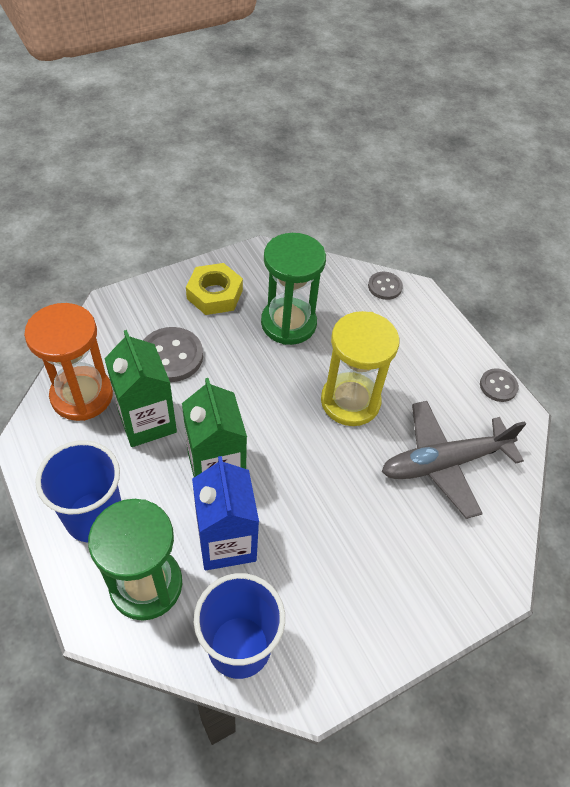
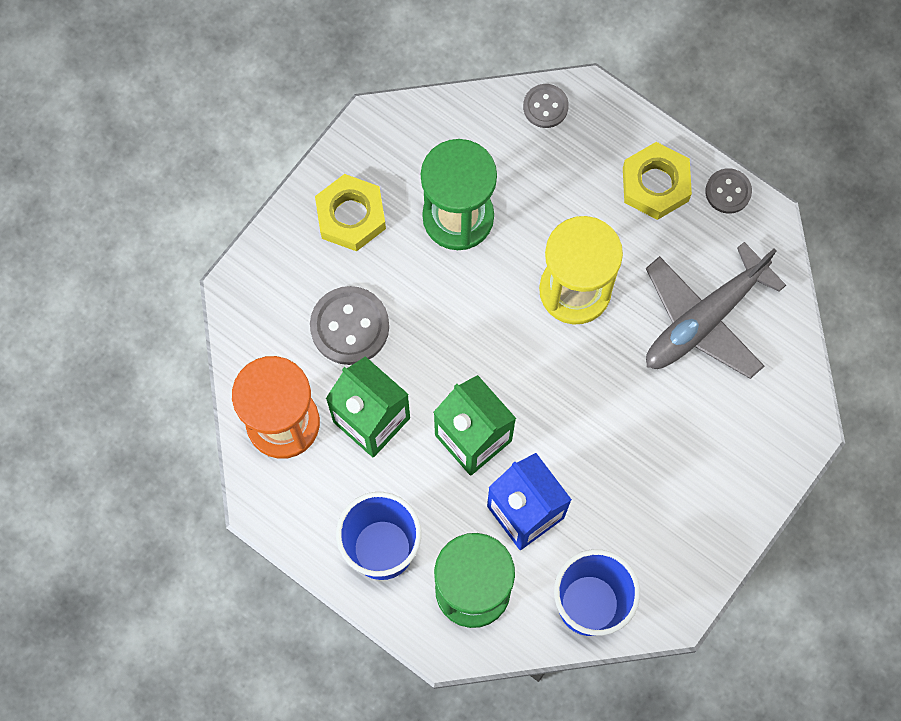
camera: 20 degrees left, 20 degrees up
none -> yellow nut [623,142,692,220]

